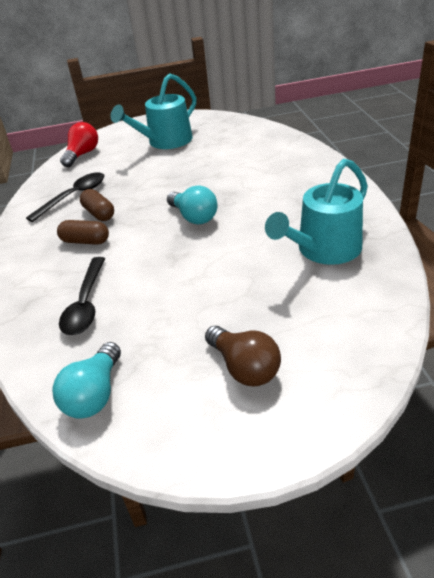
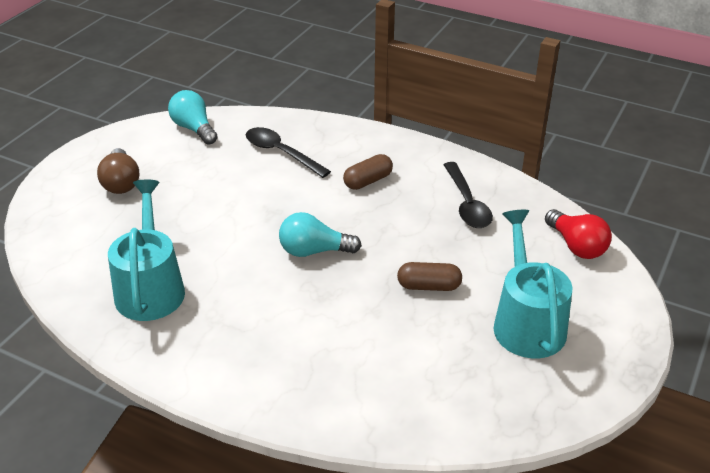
camera: 125 degrees right, 0 degrees up
brown capsule [80,189,114,221] -> brown capsule moved to [397,262,462,291]
brown light bulb [205,326,281,387] -> brown light bulb turned 105 degrees counterclockwise [97,148,139,194]

